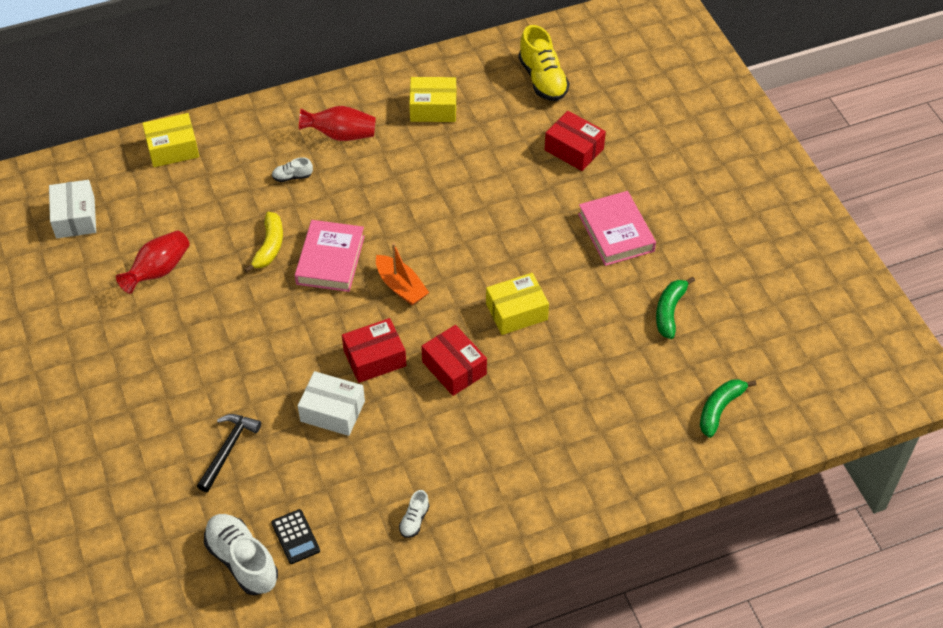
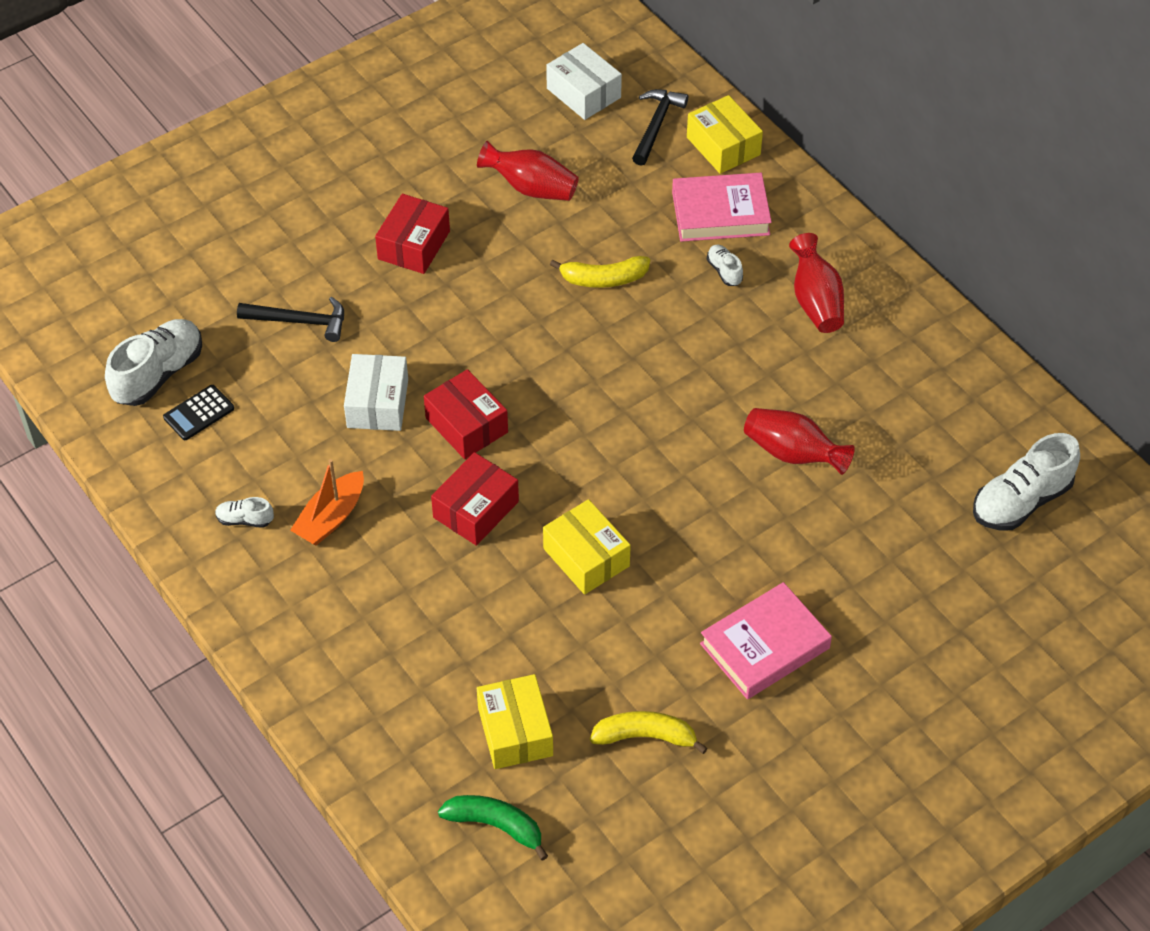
camera: 75 degrees right, 0 degrees up
white box [49,180,96,238] -> white box turned 75 degrees clockwise [546,43,622,120]
pink book [295,220,365,292] -> pink book moved to [672,173,772,242]
orange boat [376,242,429,305] -> orange boat moved to [290,459,364,546]
yellow box [409,77,456,122] -> yellow box moved to [477,674,553,769]
yellow shoe [518,25,570,101] -> white shoe [973,433,1080,530]
red box [545,111,606,171] -> red box moved to [375,194,450,274]
green banana [656,277,695,339] -> yellow banana [590,711,708,754]
none -> black hammer [632,89,688,166]
none -> red vase [744,408,855,475]

